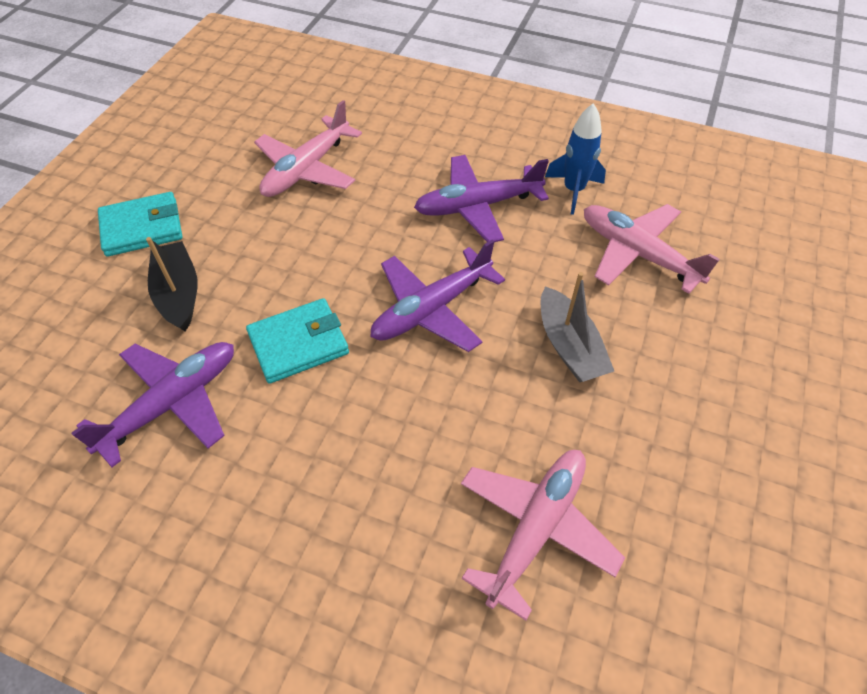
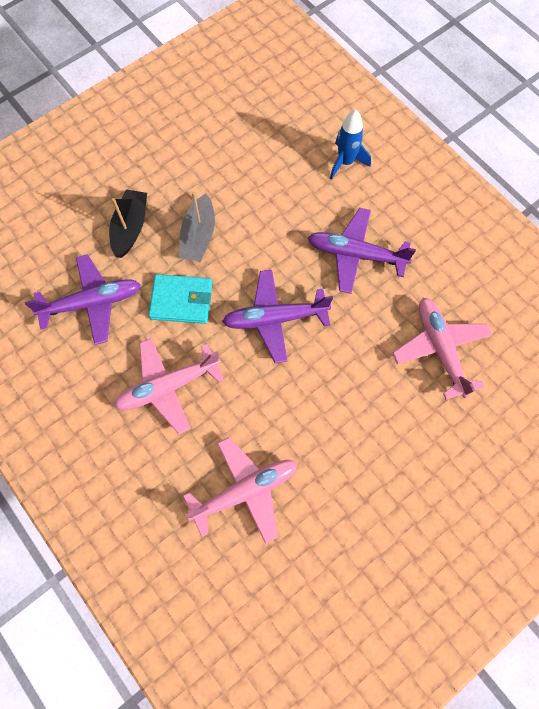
camera: 30 degrees right, 15 degrees up
turquoise wallet [98,192,182,257] -> none
pink plane [254,100,362,197] -> pink plane moved to [114,338,224,434]
grey boat [540,272,614,382] -> grey boat moved to [179,191,215,262]
blue rocket [545,103,606,215] -> blue rocket moved to [330,109,371,180]

